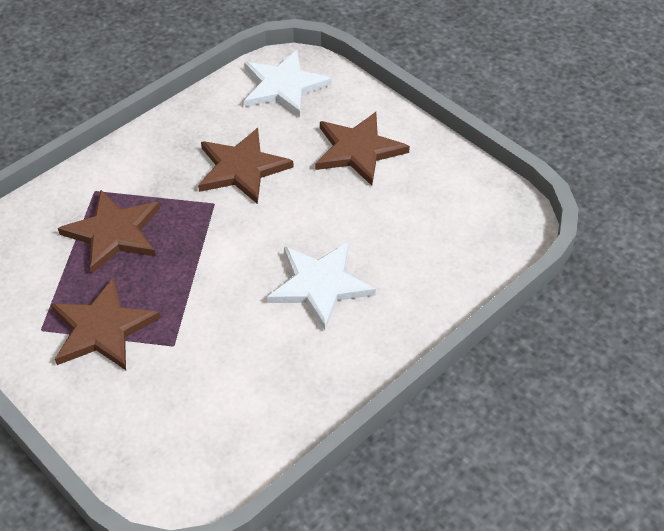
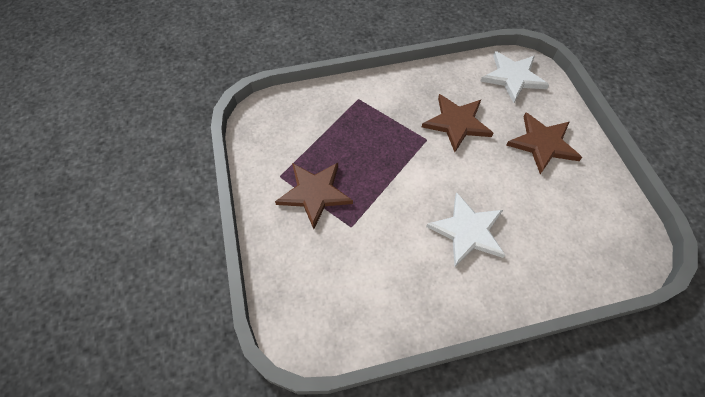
camera: 30 degrees right, 10 degrees up
brown star [58,190,160,273] -> none

